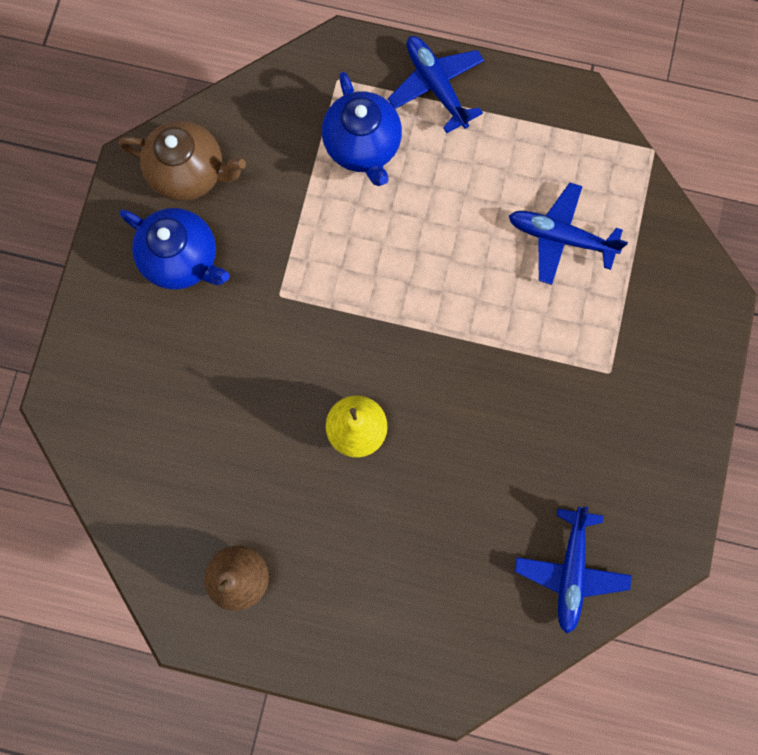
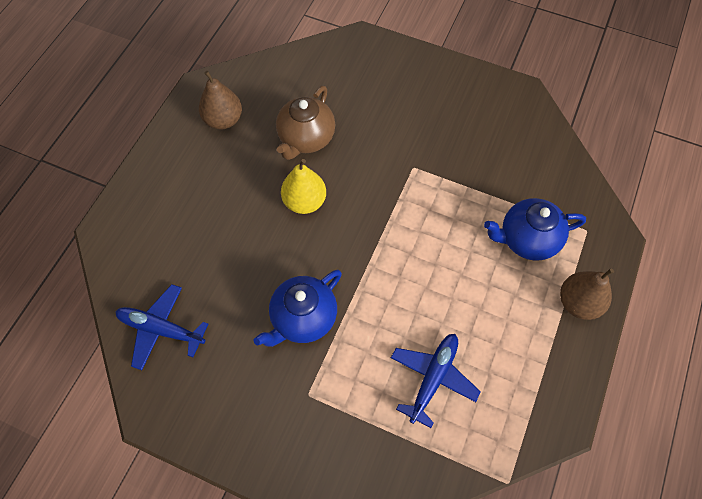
camera: 100 degrees right, 15 degrees down
brown teapot [119,120,246,201] -> brown teapot moved to [276,86,335,160]
blue teapot [120,208,230,290] -> blue teapot moved to [254,270,342,347]
blue plane [388,36,484,133] -> brown pear [560,268,614,320]

